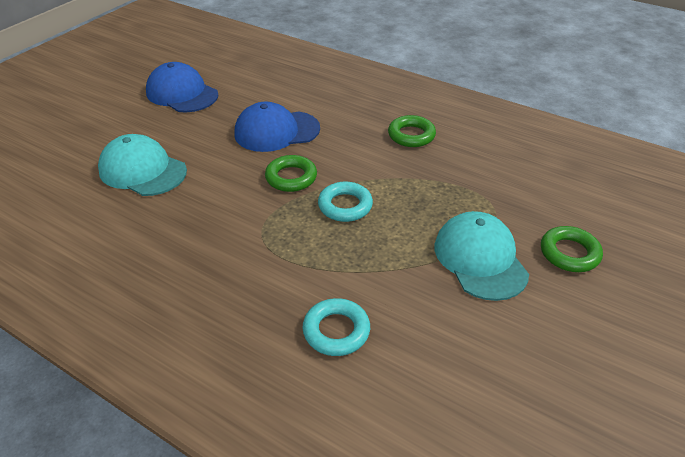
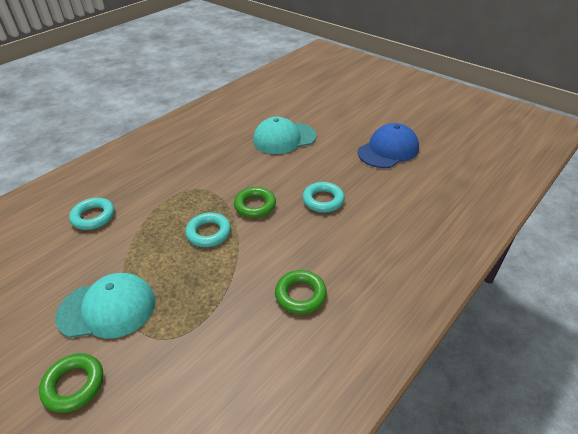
camera: 100 degrees right, 0 degrees up
turquoise cap [98,134,187,196] -> turquoise cap turned 150 degrees counterclockwise [253,117,316,154]
blue cap [234,102,320,152] -> turquoise ring [302,182,345,213]

